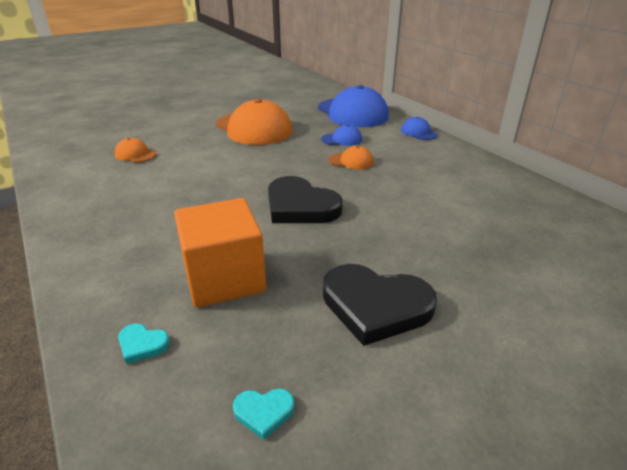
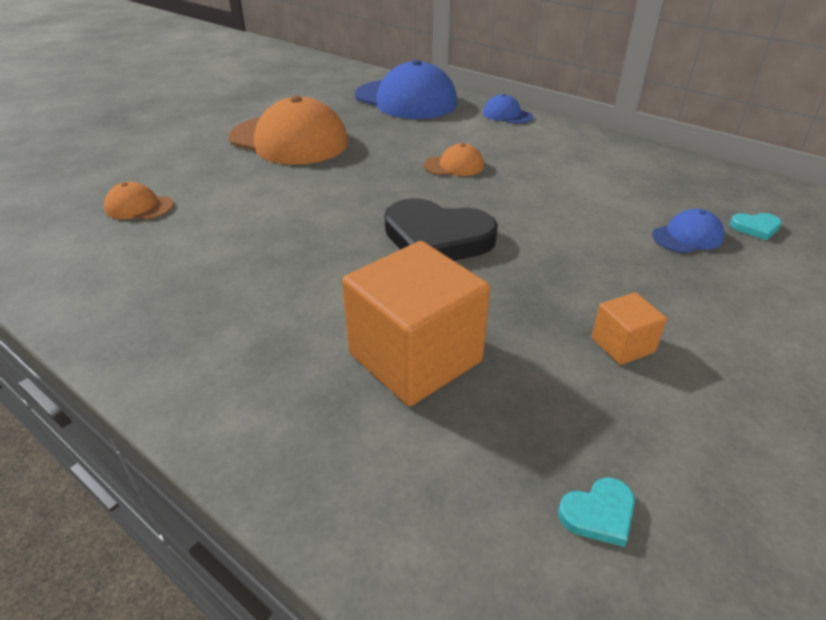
camera: 20 degrees left, 5 degrees up
turquoise heart [118,324,170,364] -> turquoise heart moved to [730,213,782,240]
blue cap [321,125,362,146] -> blue cap moved to [652,209,725,253]
black heart [323,264,437,346] -> orange cube [591,292,667,365]

